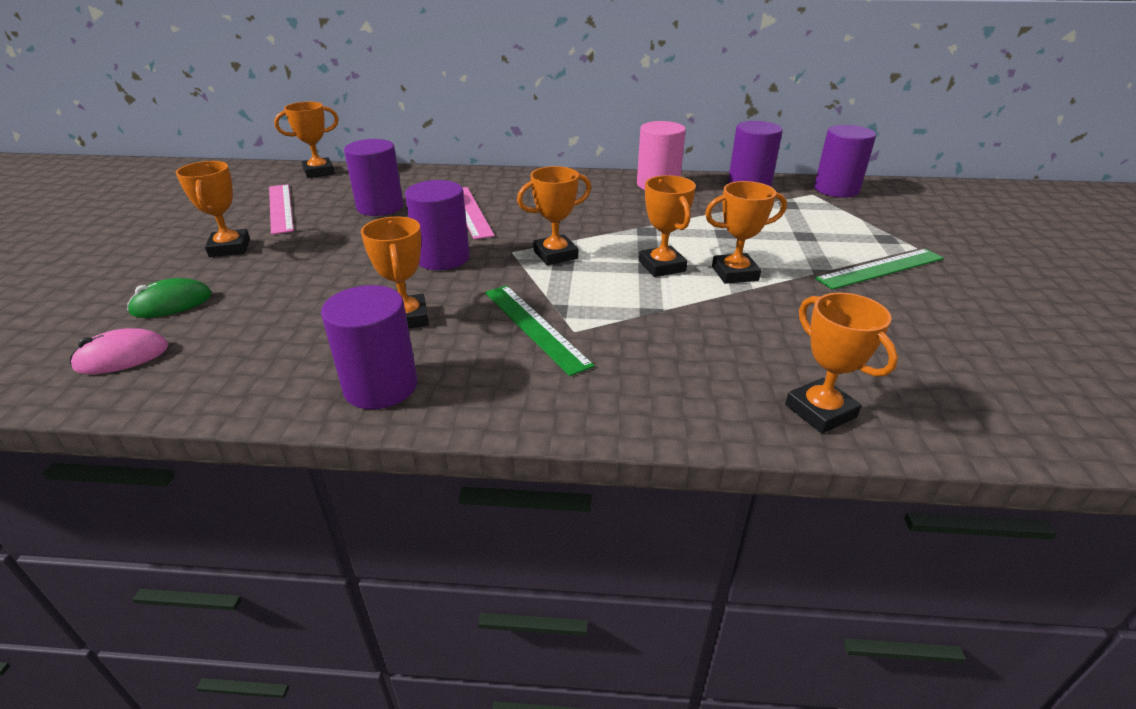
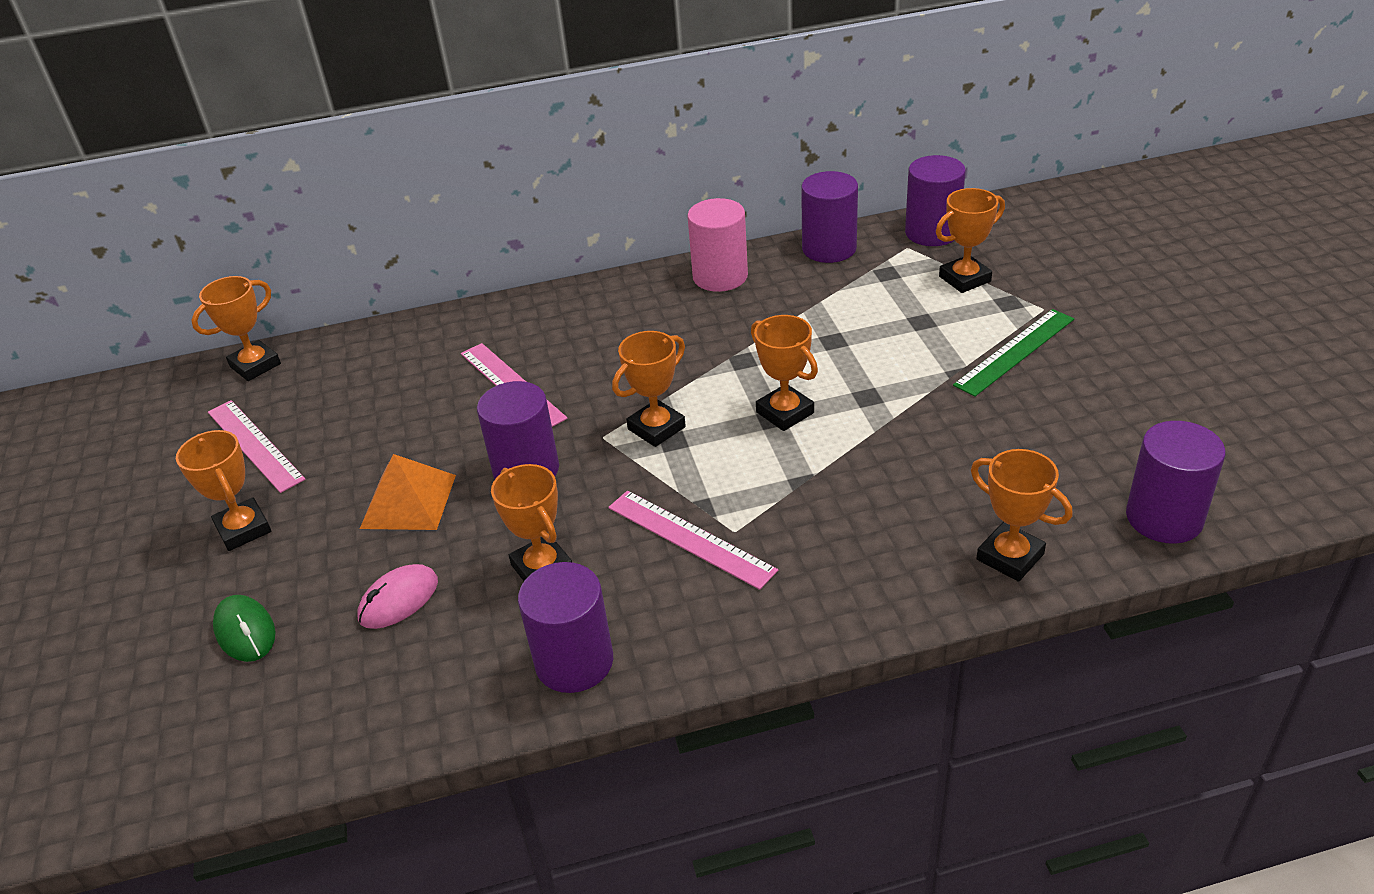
camera: 15 degrees left, 5 degrees up
pink mouse [70,328,169,374] -> pink mouse moved to [357,564,438,629]
green mouse [127,278,212,318] -> green mouse turned 75 degrees counterclockwise [213,595,275,662]
purple cylinder [344,139,404,216] -> purple cylinder moved to [1126,421,1226,544]
green ruler [485,285,595,376] -> pink ruler [608,491,778,590]
orange trophy [705,181,787,284] -> orange trophy moved to [936,188,1005,293]
none -> orange pyramid [360,454,456,530]

